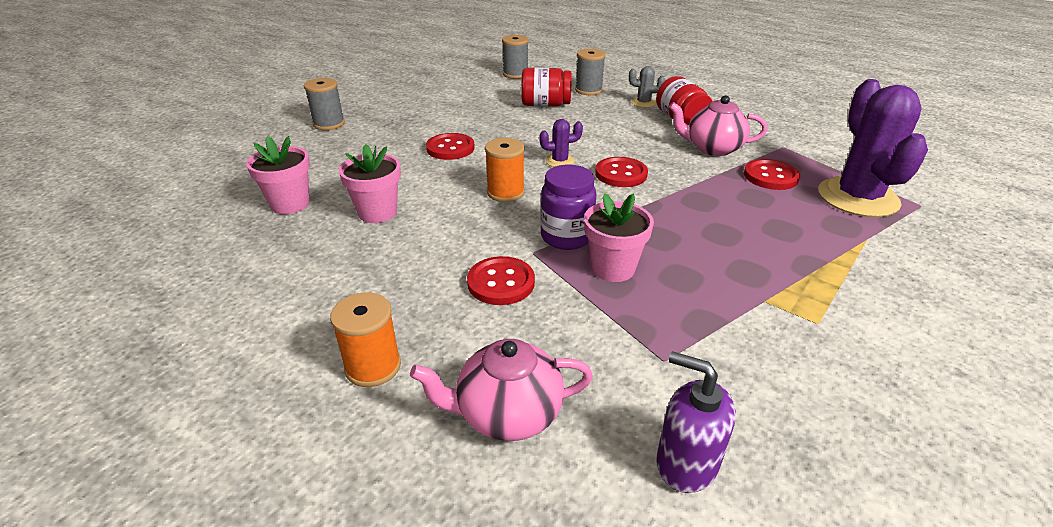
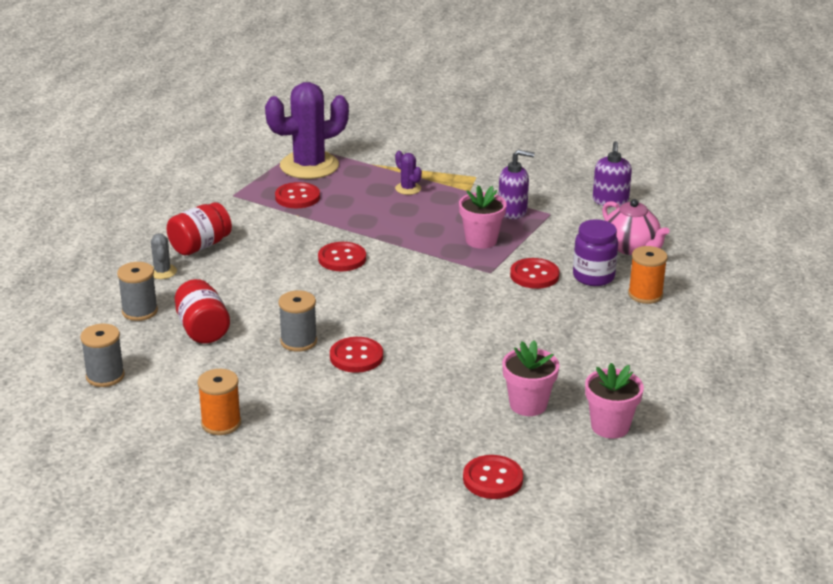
camera: 115 degrees left, 5 degrees down
grey spool [304,78,345,130] -> grey spool moved to [278,290,317,352]
pink flower pot [338,144,401,223] -> pink flower pot moved to [585,363,644,439]
orange spool [485,138,525,202] -> orange spool moved to [198,369,241,435]
purple cactus [539,119,583,167] -> purple cactus moved to [395,151,422,195]
purple jar [540,165,597,250] -> purple jar moved to [573,219,618,286]
pink teapot [669,95,767,156] -> none
none -> red button [463,455,523,499]
none -> purple soap dispenser [499,150,535,219]

